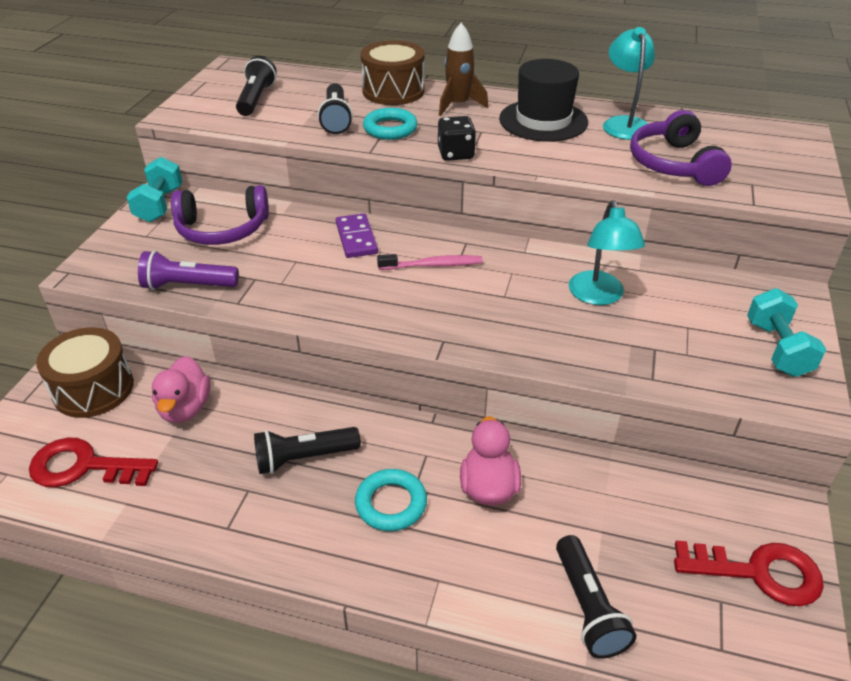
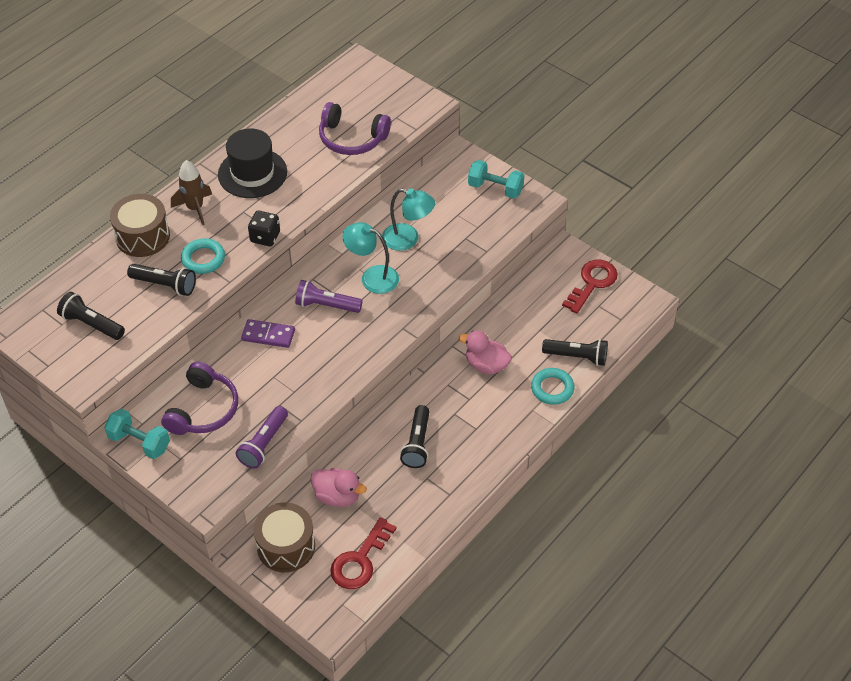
camera: 65 degrees left, 10 degrees up
turquoise ring [355,469,427,531] -> turquoise ring moved to [531,368,574,405]
pink toothbrush [377,254,483,270] -> purple flashlight [295,280,363,313]
turquoise lamp [603,27,655,140] -> turquoise lamp moved to [342,222,399,294]

